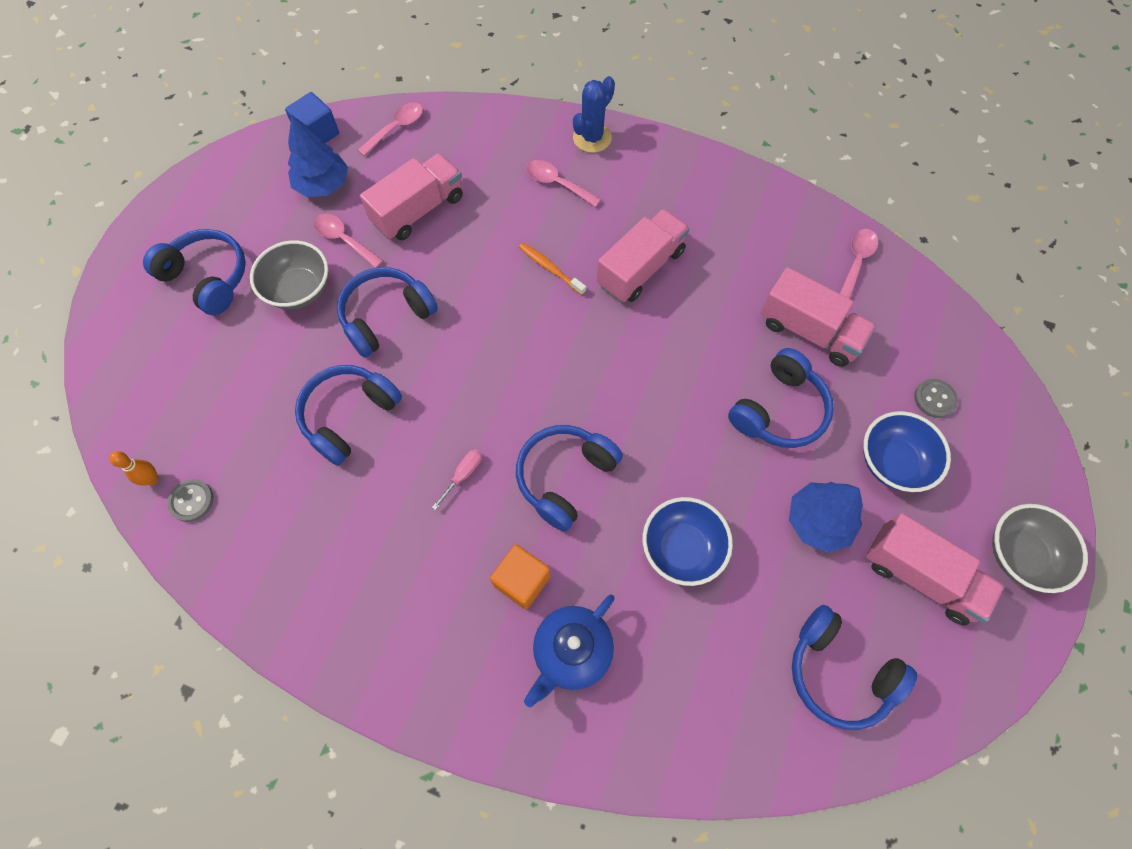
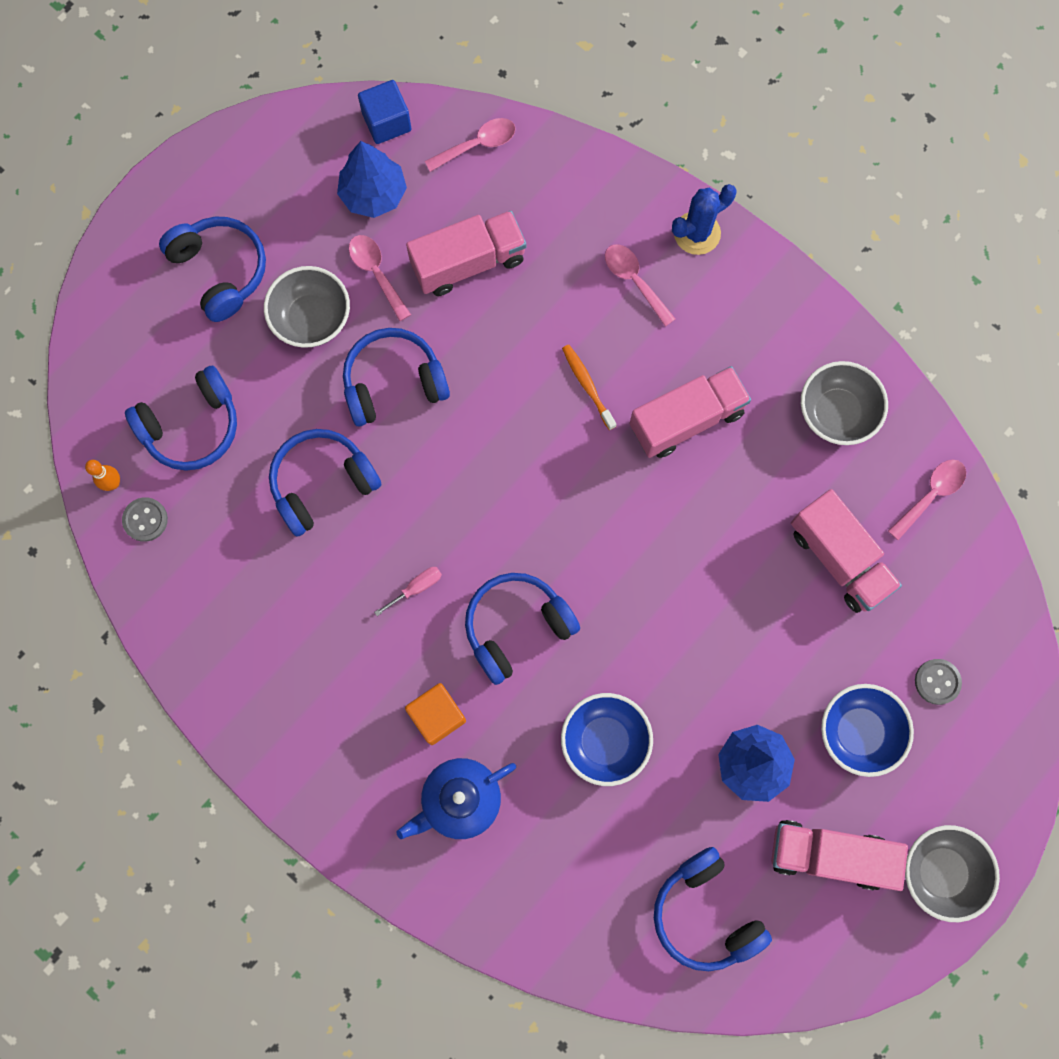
camera: 20 degrees right, 10 degrees up
blue headphones [728,348,834,448] -> blue headphones moved to [125,366,237,471]
pink truck [866,513,1004,625] -> pink truck turned 135 degrees clockwise [771,820,908,891]
none -> grey bowl [801,361,888,445]

